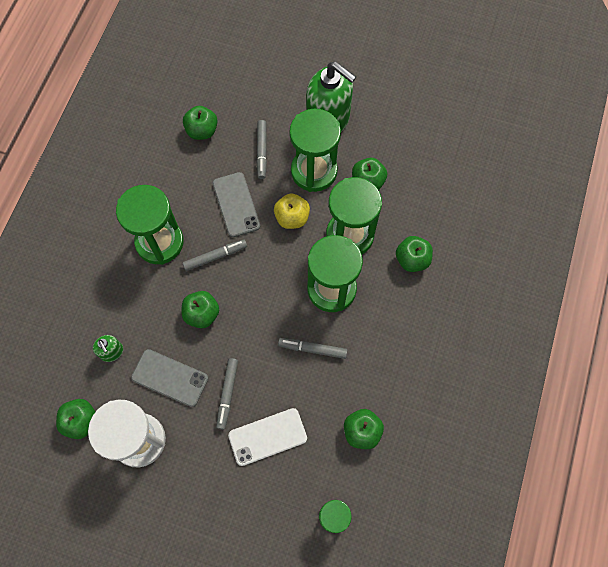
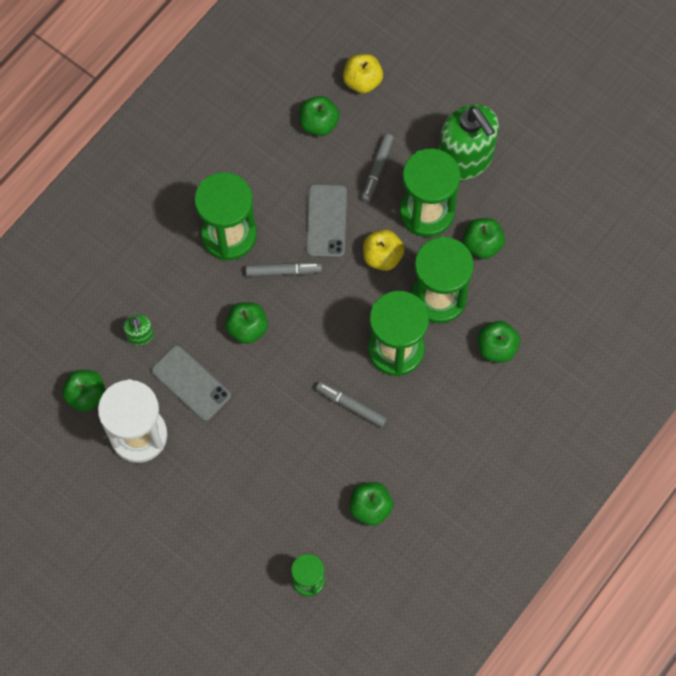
camera: 20 degrees right, 0 degrees up
grey marker [216,358,238,430] -> none
white phone [228,408,307,466] -> none
none -> yellow apple [343,54,383,94]

